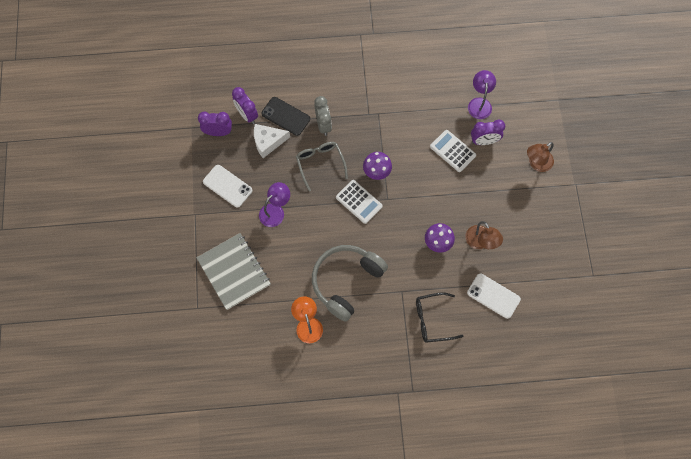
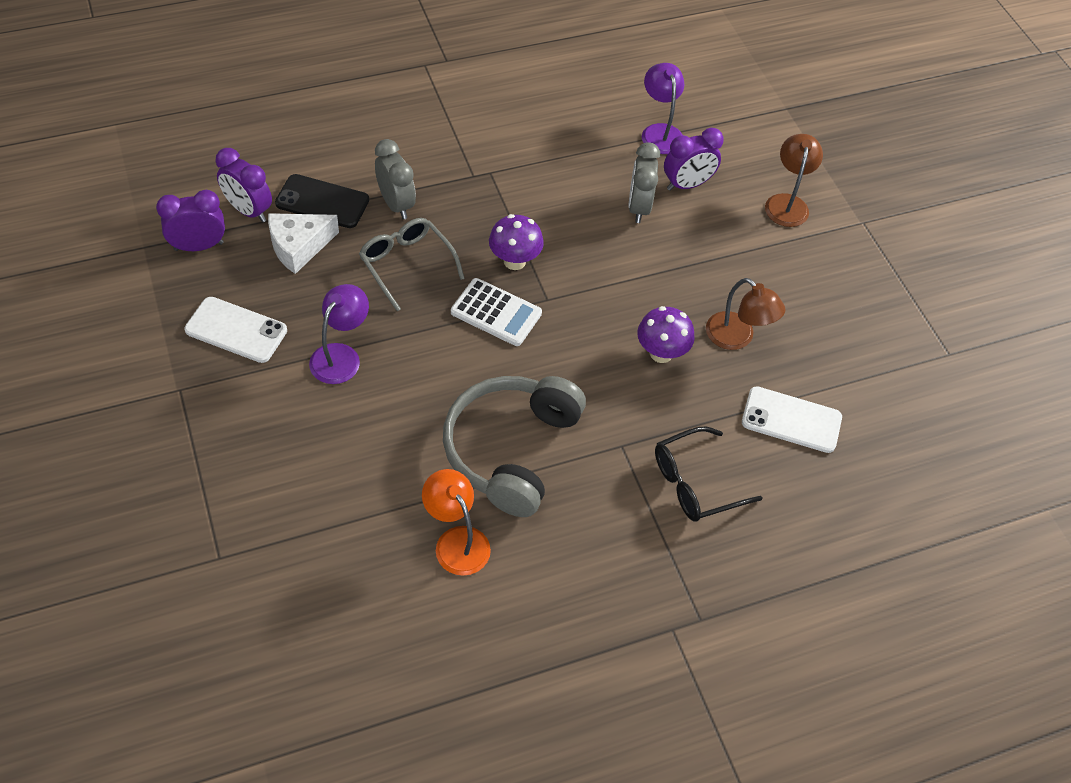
camera: 20 degrees left, 15 degrees down
grey notebook [196,233,271,310] -> none
white calculator [430,130,476,172] -> grey clock [628,142,660,223]
brown lamp [527,142,554,172] -> brown lamp turned 150 degrees clockwise [765,134,823,227]

